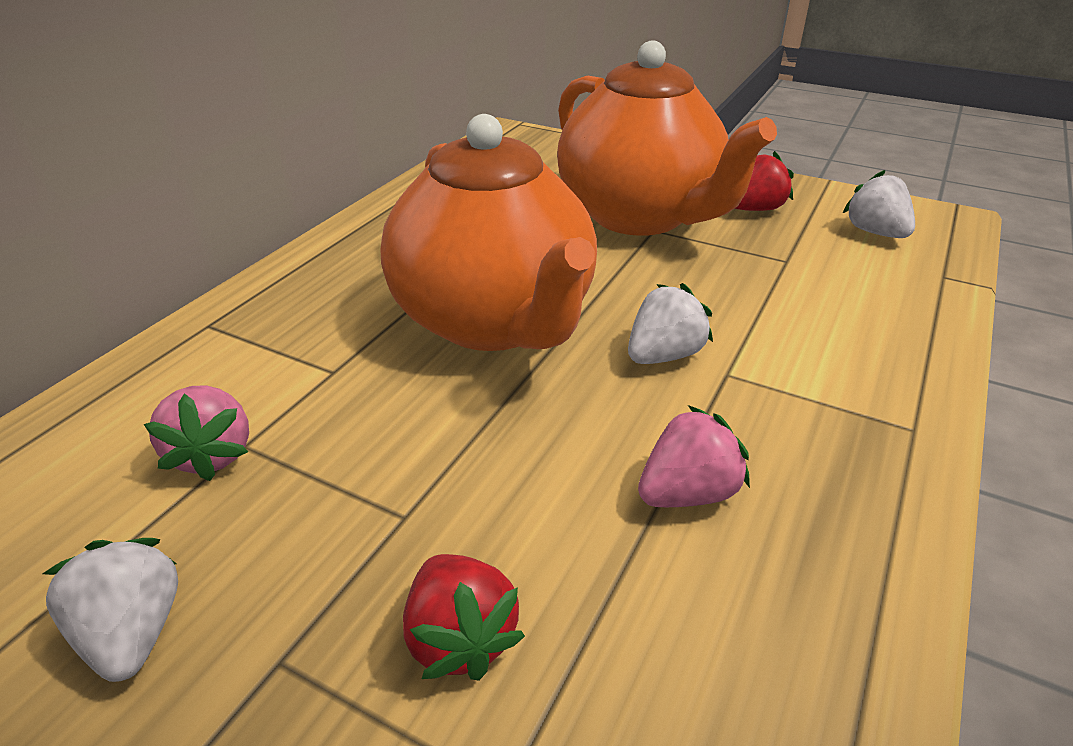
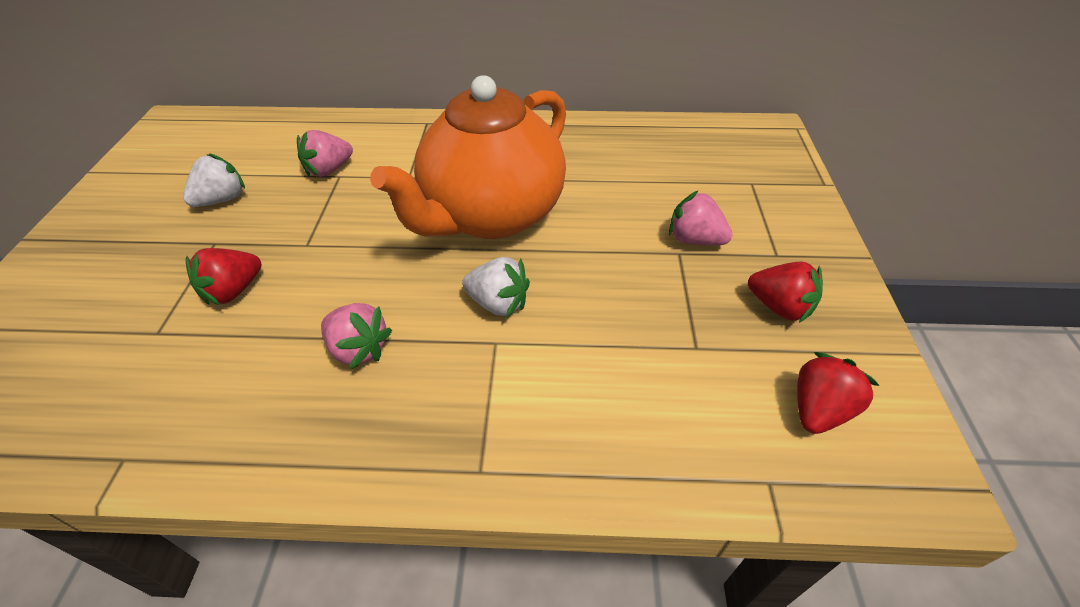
camera: 65 degrees right, 10 degrees up
orange teapot [557,40,777,236] -> pink strawberry [669,190,733,245]
white strawberry [843,170,915,238] -> red strawberry [797,352,880,434]

